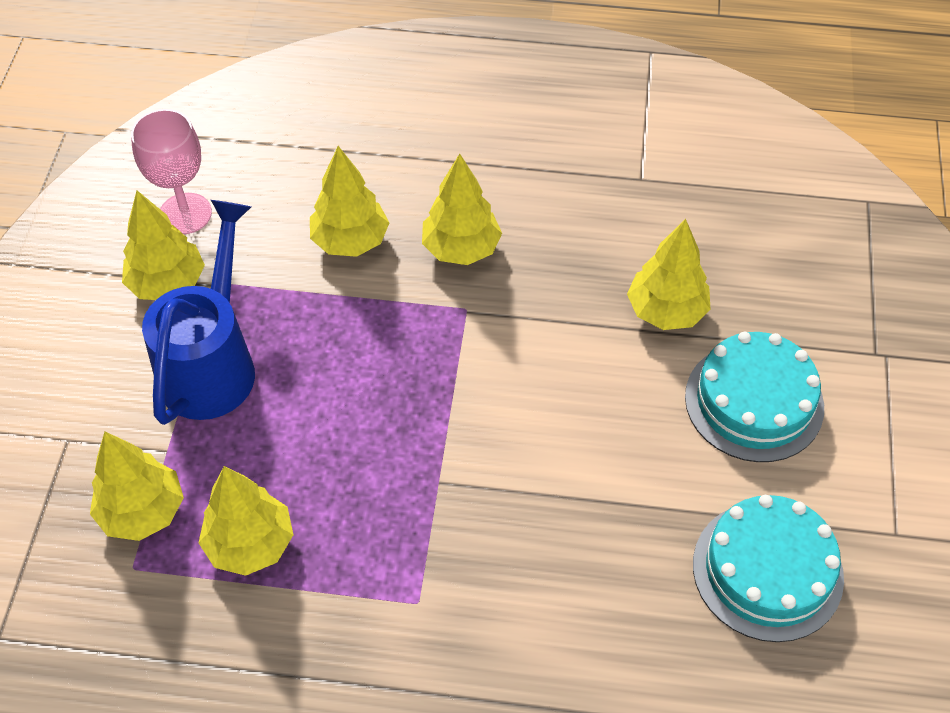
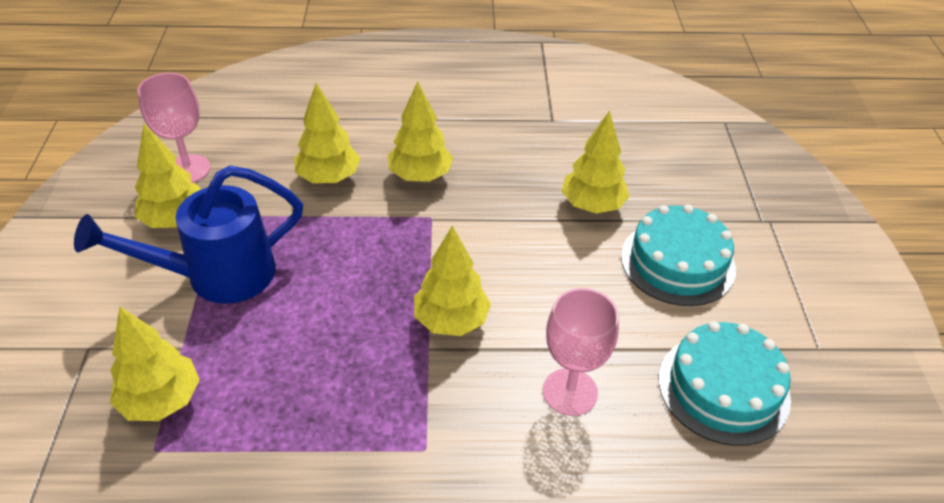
camera: 10 degrees left, 10 degrees down
blue watering can [142,200,255,425] -> blue watering can turned 120 degrees counterclockwise [74,165,303,304]
yellow tree [199,466,293,576] -> yellow tree moved to [414,225,491,336]
none -> pink goblet [543,288,619,416]

